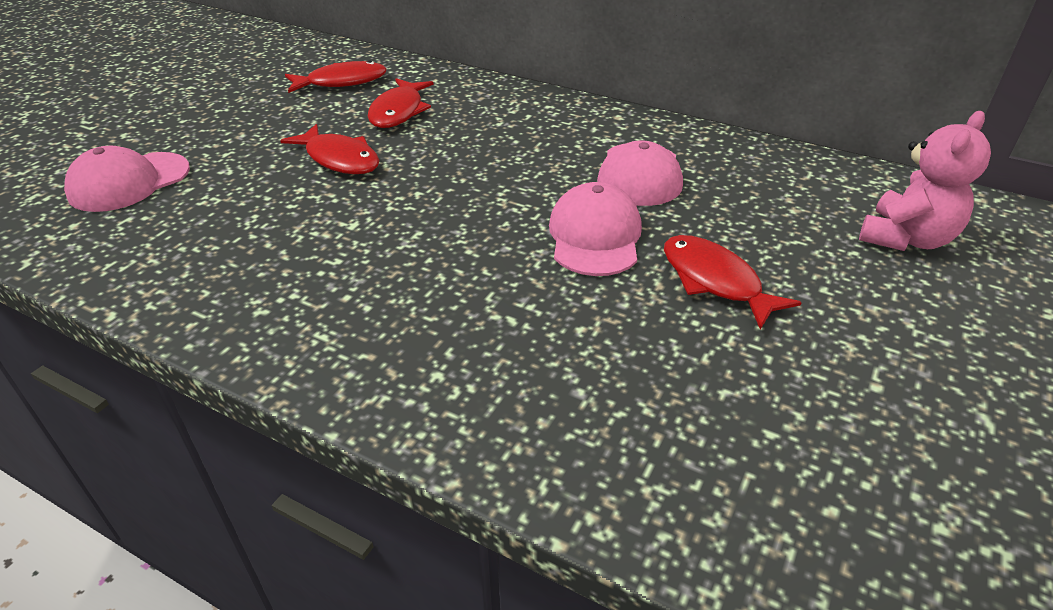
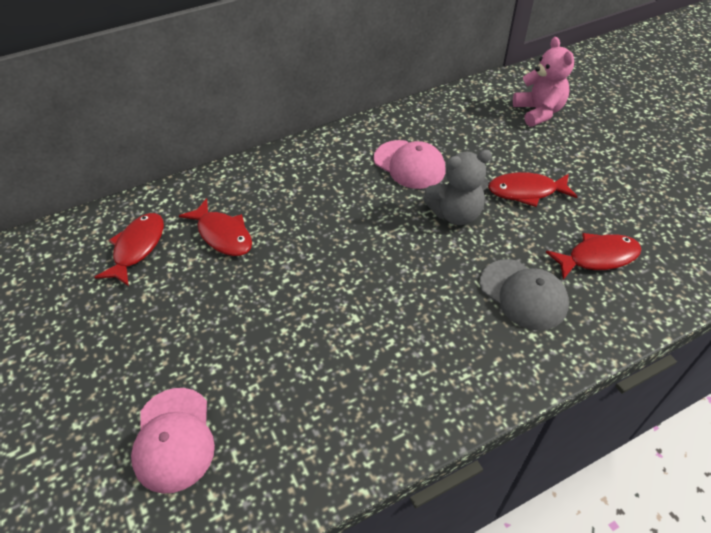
camera: 55 degrees left, 10 degrees up
red fish [280,124,379,174] -> red fish moved to [546,233,642,280]
pink cap [549,182,642,276] -> grey teddy bear [423,150,492,225]
none -> grey cap [480,259,569,330]

